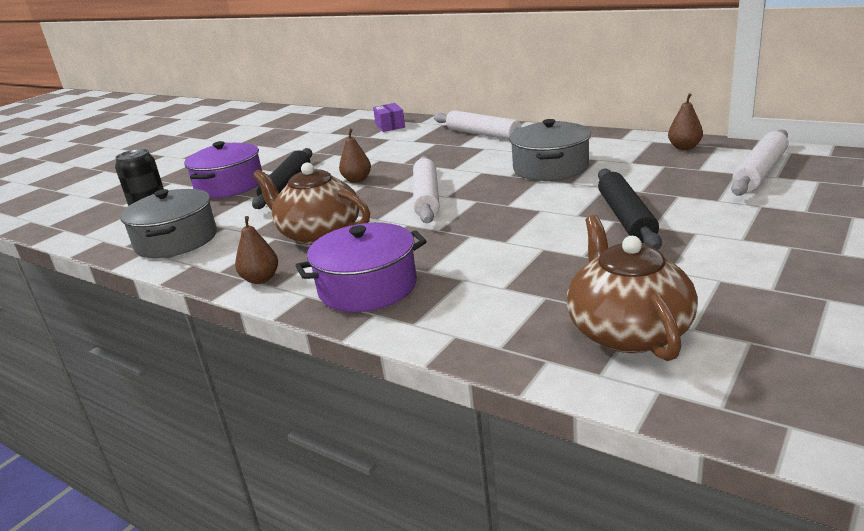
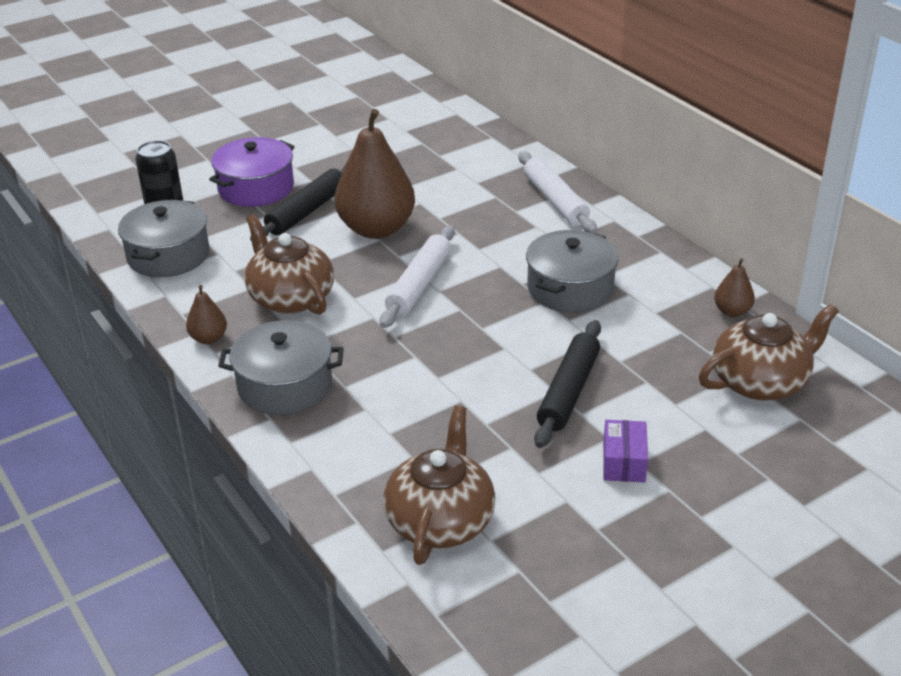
camera: 20 degrees right, 10 degrees up
purple pot [296,223,427,312] -> grey pot [218,320,344,415]
brown pear [339,129,371,183] -> brown pear [335,109,415,239], size x2.24
purple box [373,103,405,132] -> purple box moved to [603,420,648,483]
white rolling pin [731,129,788,196] -> brown teapot [699,304,839,401]

